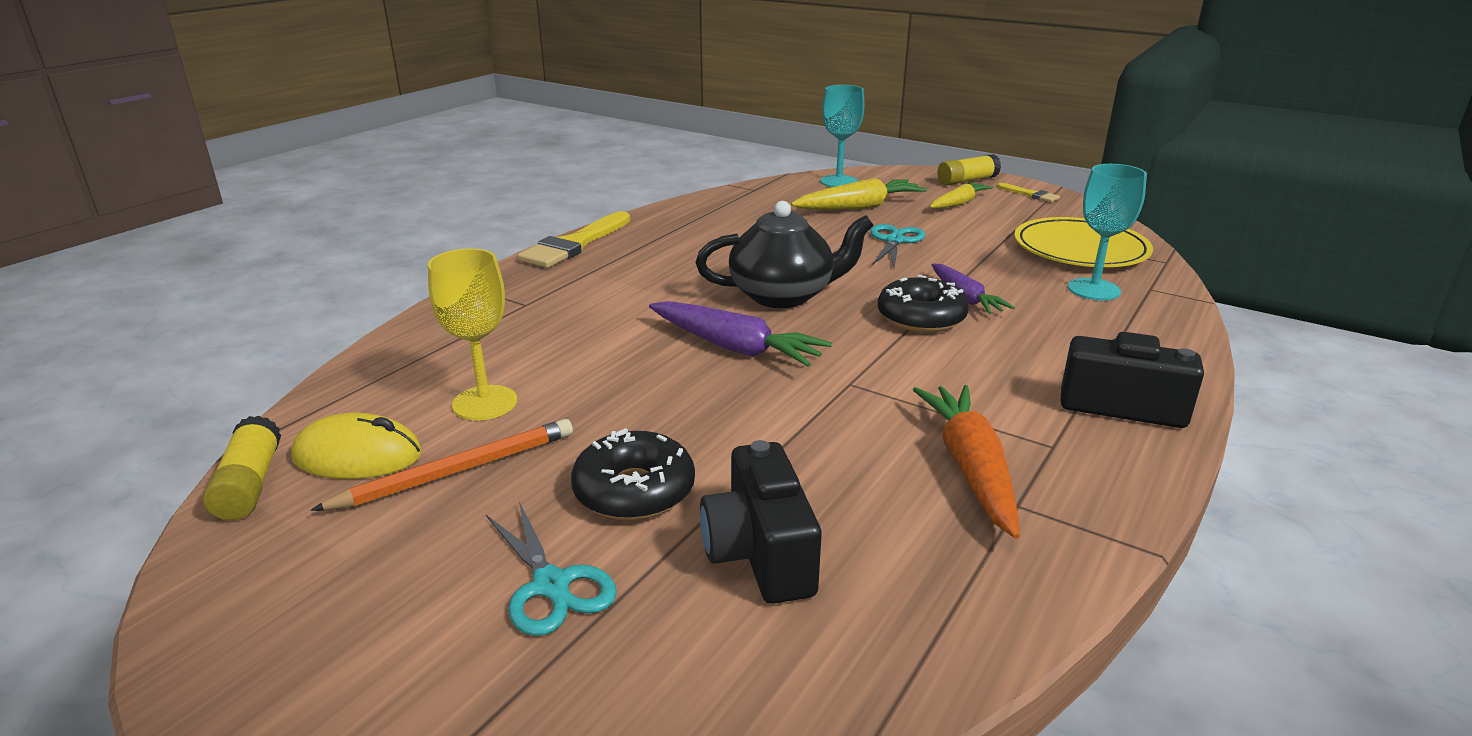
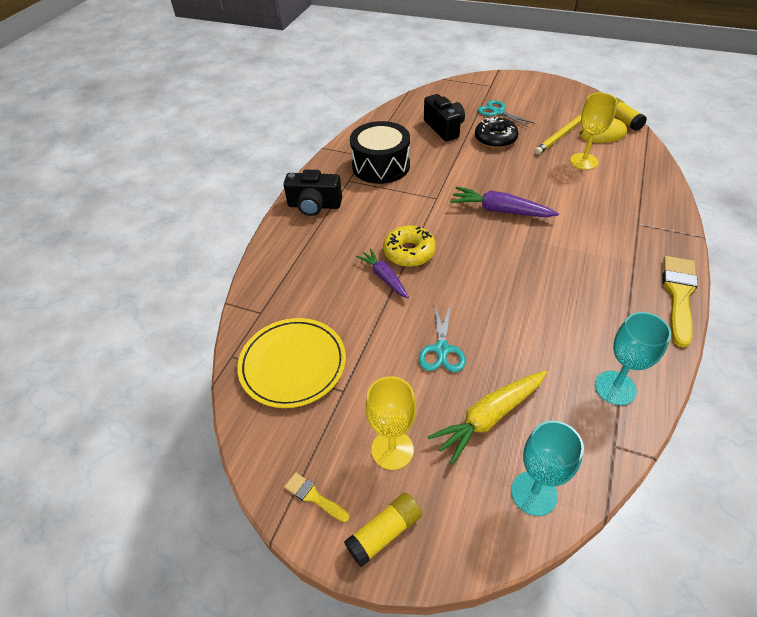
camera: 170 degrees right, 20 degrees up
orange pencil [311,419,573,511] -> yellow pencil [535,114,582,154]
black teapot [695,201,874,308] -> none
black donut [878,275,969,333] -> yellow donut [383,225,436,267]
orange carrot [913,385,1020,539] -> black drum [350,121,410,184]
yellow carrot [930,182,993,209] -> yellow goblet [365,376,416,470]
turquoise goblet [1068,164,1147,301] -> turquoise goblet moved to [595,312,671,405]

